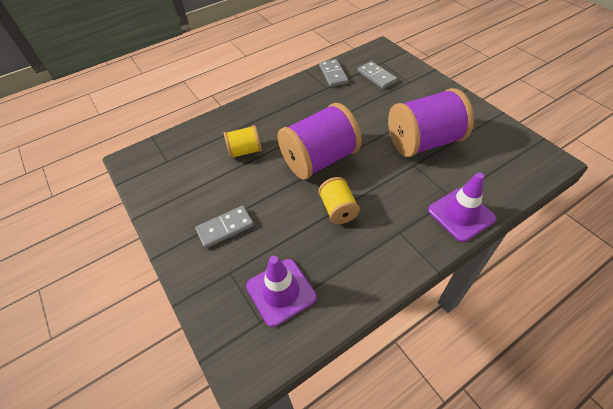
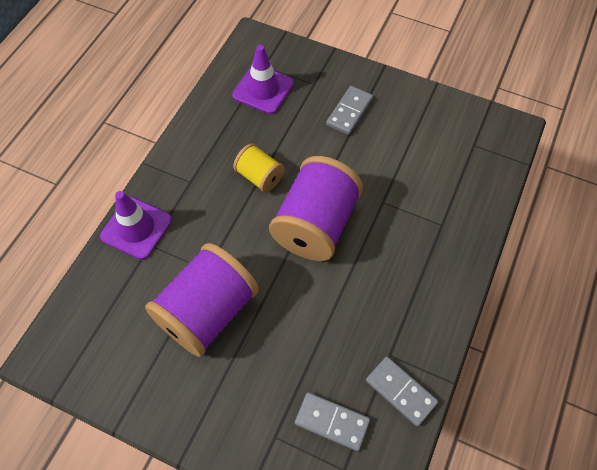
camera: 145 degrees right, 10 degrees up
yellow spool [224,125,262,159] -> none

